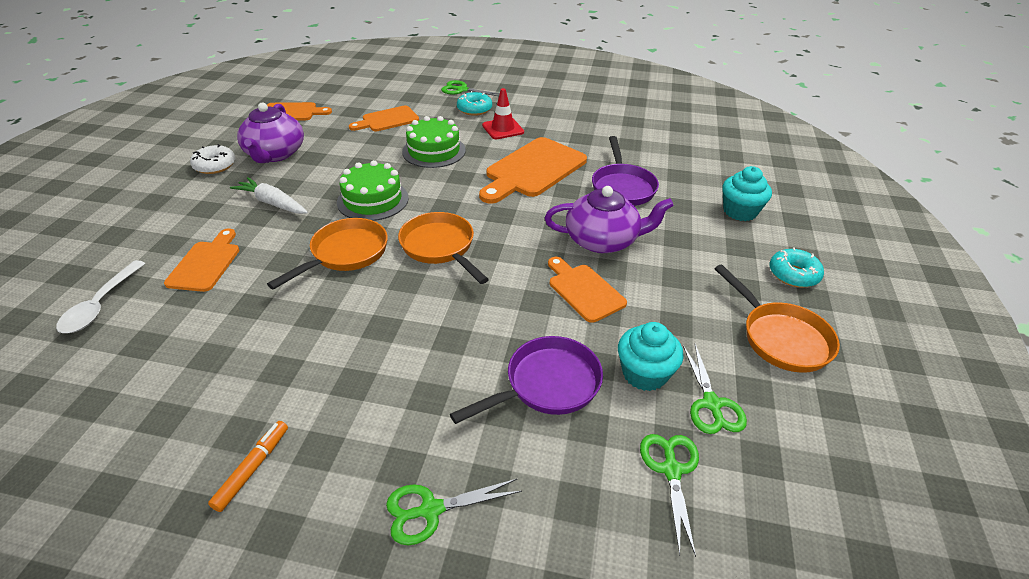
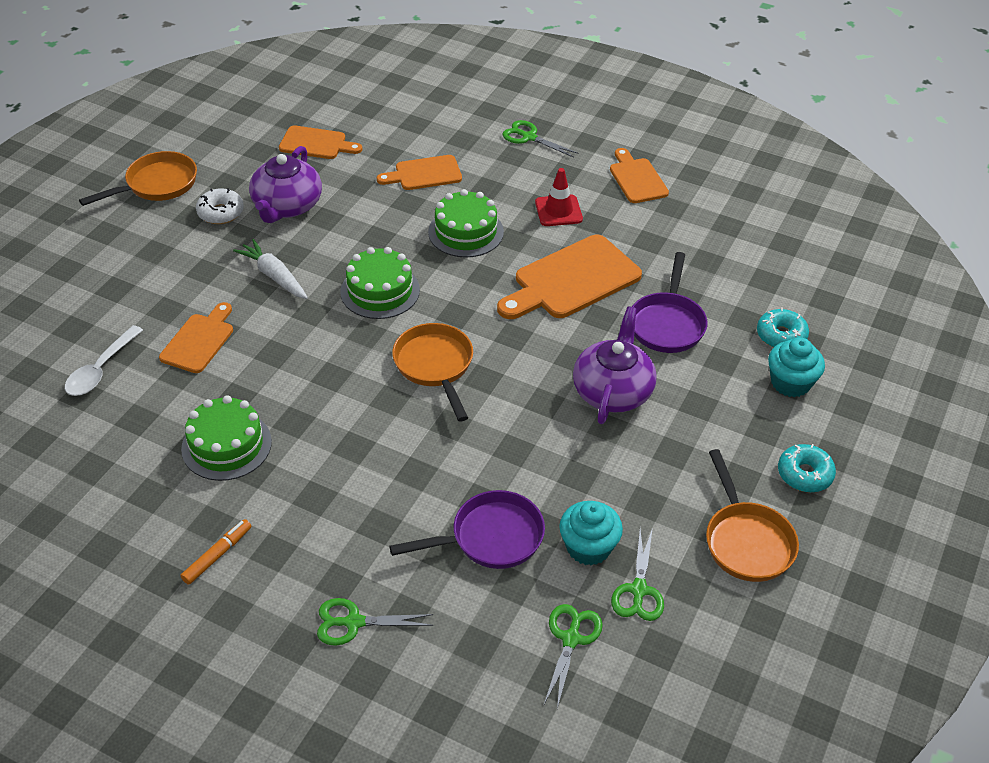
camera: 15 degrees right, 5 degrees up
orange pan [267,218,388,290] -> orange pan moved to [79,151,197,206]
turquoise donut [457,91,492,116] -> turquoise donut moved to [757,308,809,348]
purple teapot [545,186,674,253] -> purple teapot turned 90 degrees counterclockwise [573,307,657,424]
orange cutting board [548,257,627,323] -> orange cutting board moved to [610,148,669,203]
none -> green cake [181,395,272,481]

